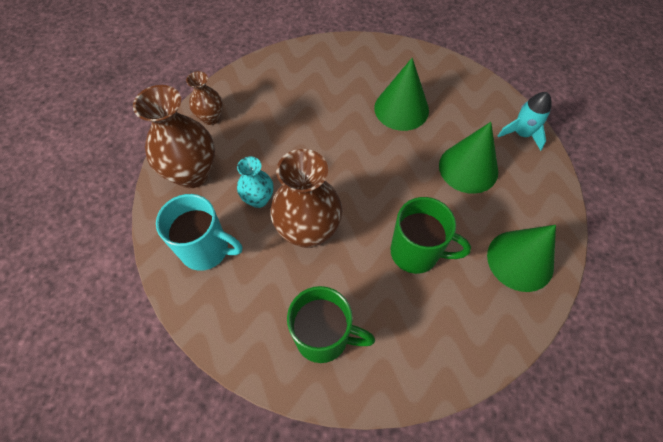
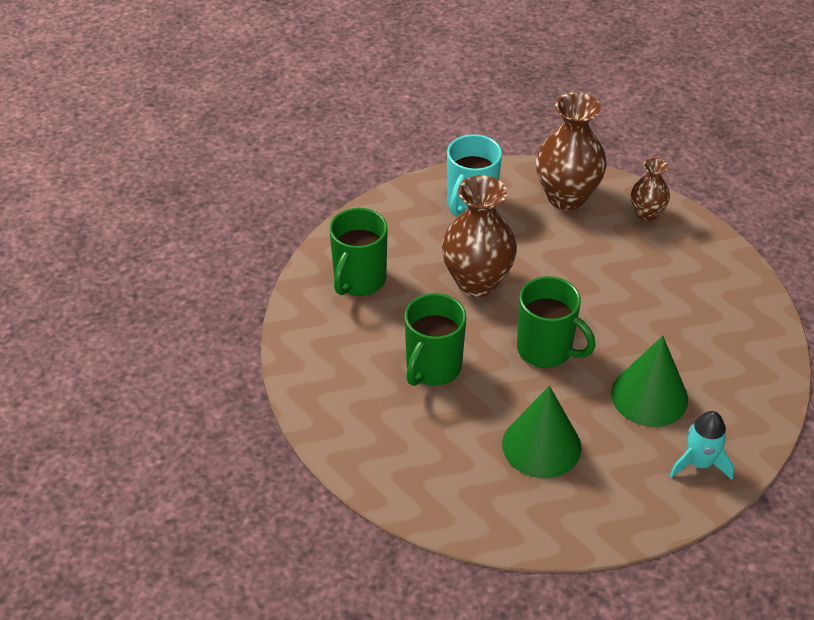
camera: 100 degrees right, 15 degrees down
turquoise vase [237,156,274,208] -> none
green cone [487,225,556,292] -> none
turquoise rocket [498,92,551,151] -> turquoise rocket moved to [670,411,734,480]
none -> green mug [517,276,596,368]

